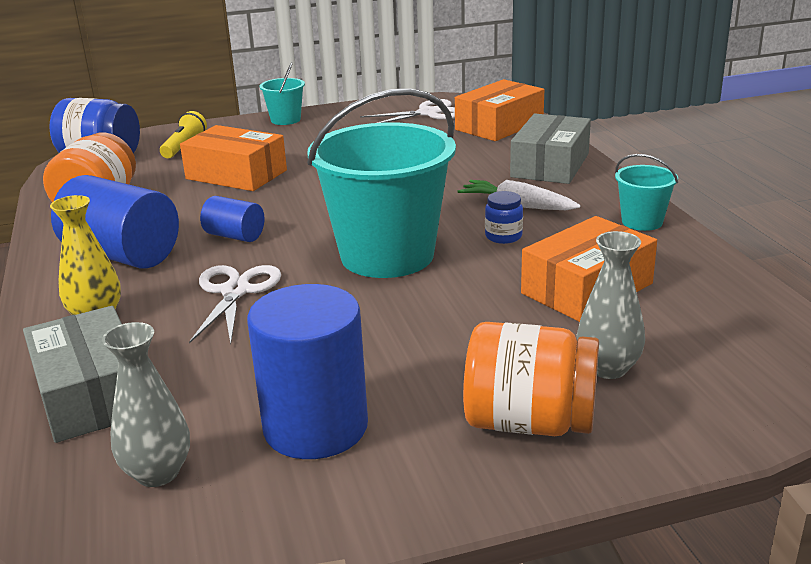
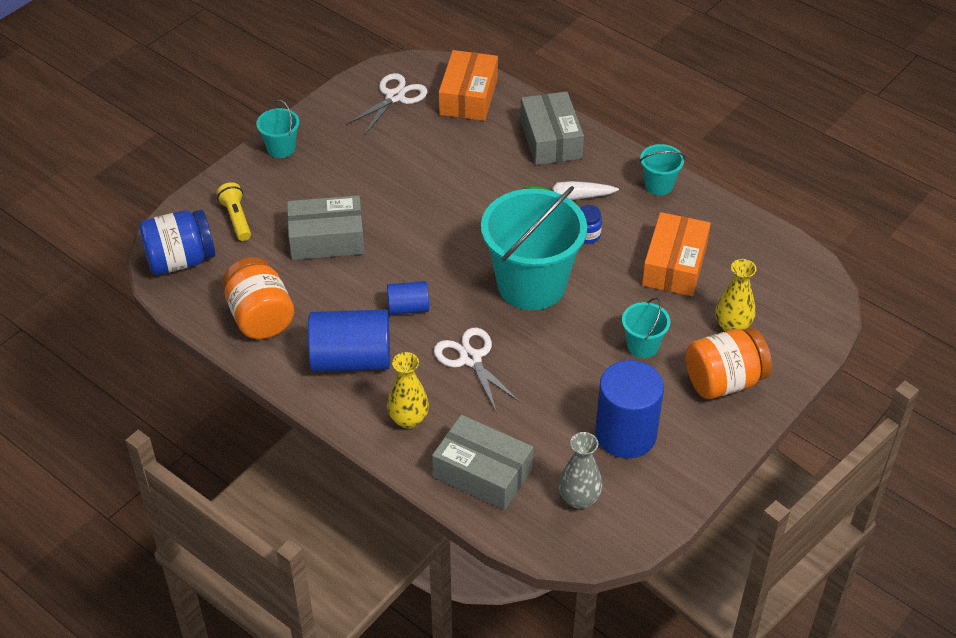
camera: 35 degrees left, 20 degrees up
orange box [180,125,287,191] -> grey box [287,195,365,260]
grey vase [577,231,645,379] -> yellow vase [715,259,757,332]
none -> turquoise bucket [622,297,670,358]

